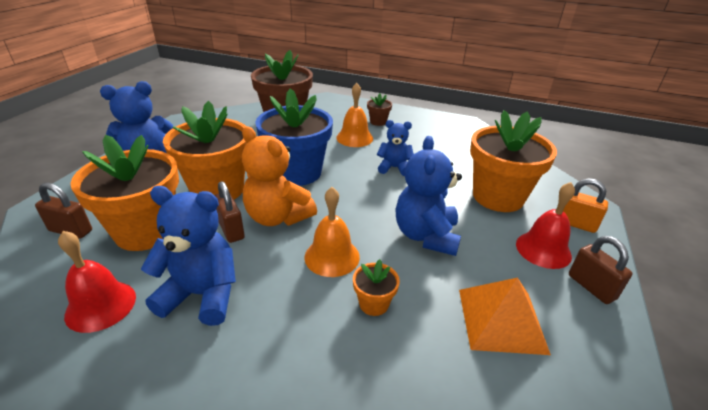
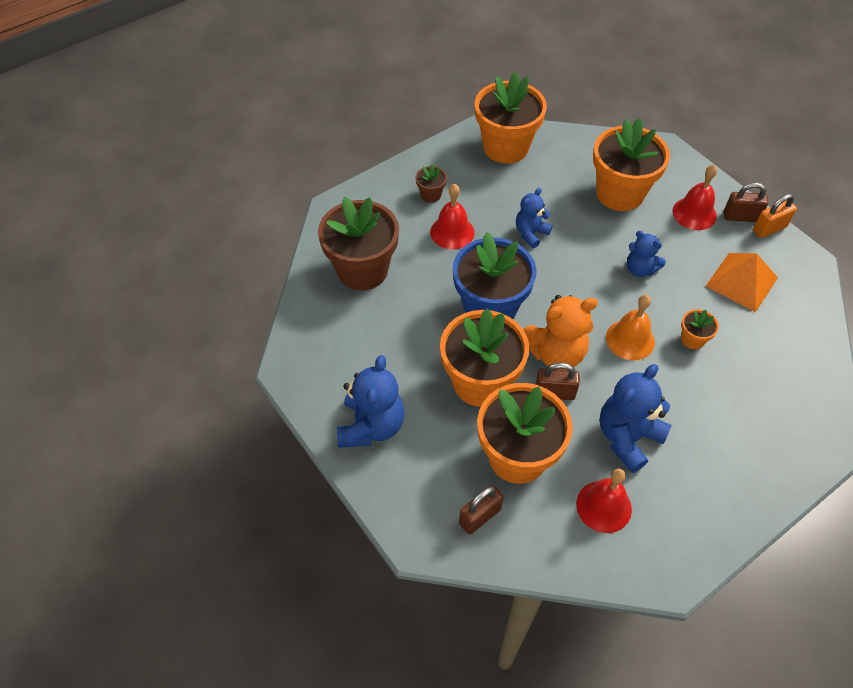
camera: 55 degrees left, 20 degrees up
orange bell [336,83,373,147] -> red bell [430,184,475,249]
blue teddy bear [395,136,462,256] -> blue teddy bear [627,231,666,277], size x0.61
orange padlock [563,178,608,233] -> orange padlock moved to [753,194,797,238]
none -> orange flower pot [475,72,547,164]

